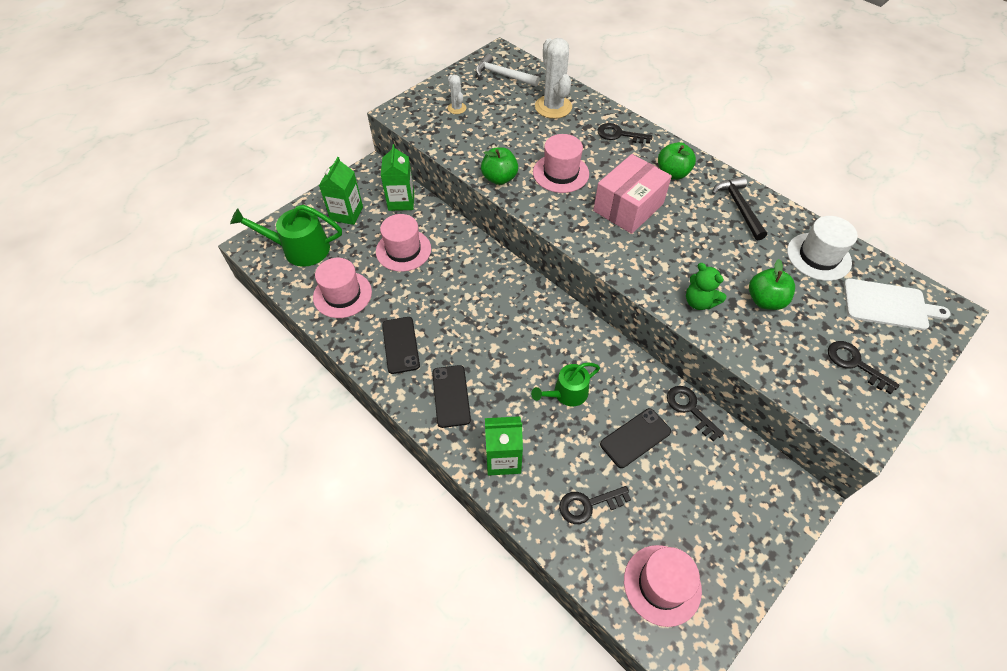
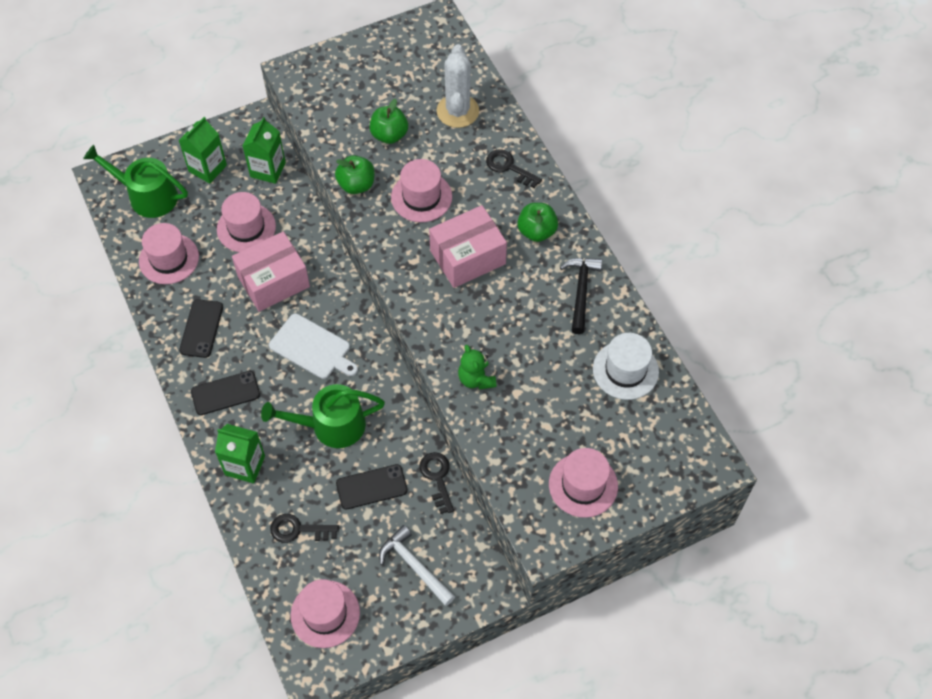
camera: 20 degrees right, 5 degrees up
black phone [432,365,471,428] -> black phone turned 60 degrees clockwise [191,371,260,415]
white cactus [447,75,466,114] -> none
white hammer [476,53,539,87] -> white hammer moved to [379,525,455,606]
green watering can [531,362,600,406] -> green watering can [261,384,385,448], size x1.54
green apple [749,259,795,310] -> green apple moved to [370,99,408,144]
black key [828,341,899,394] -> pink hat [549,448,618,518]
white cutting board [844,279,951,330] -> white cutting board moved to [269,314,358,379]
none -> pink box [232,232,310,312]

